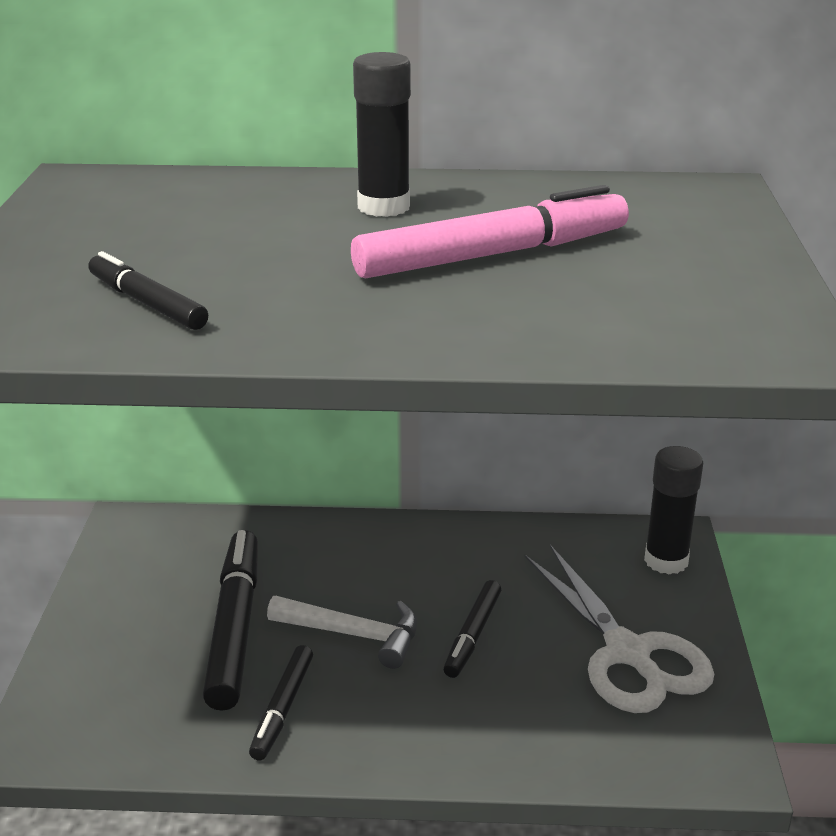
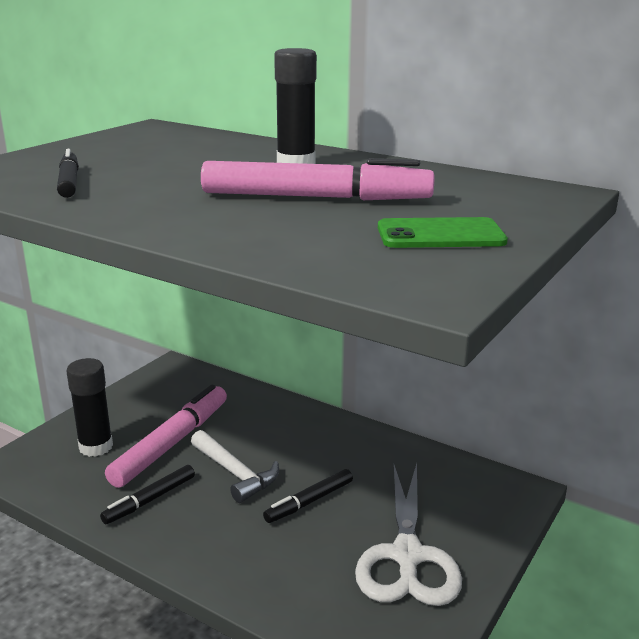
camera: 30 degrees right, 5 degrees down
black marker [203,530,258,711] -> pink marker [105,384,227,488]
black glue stick [644,446,703,574] -> black glue stick moved to [66,358,113,457]
none -> green phone [378,217,508,248]

